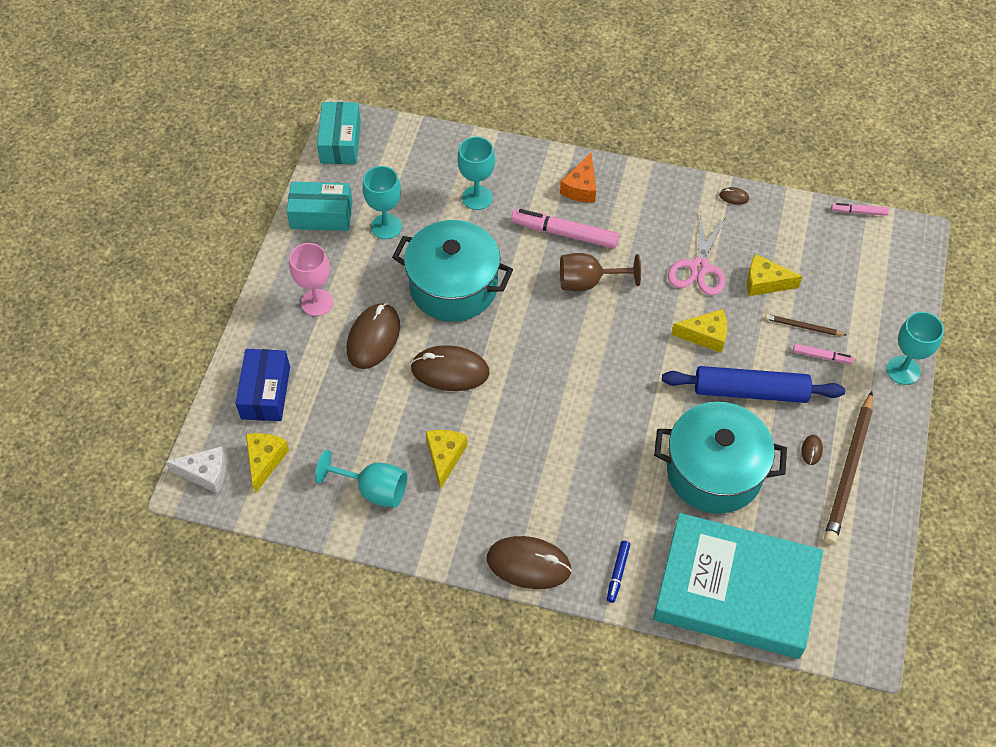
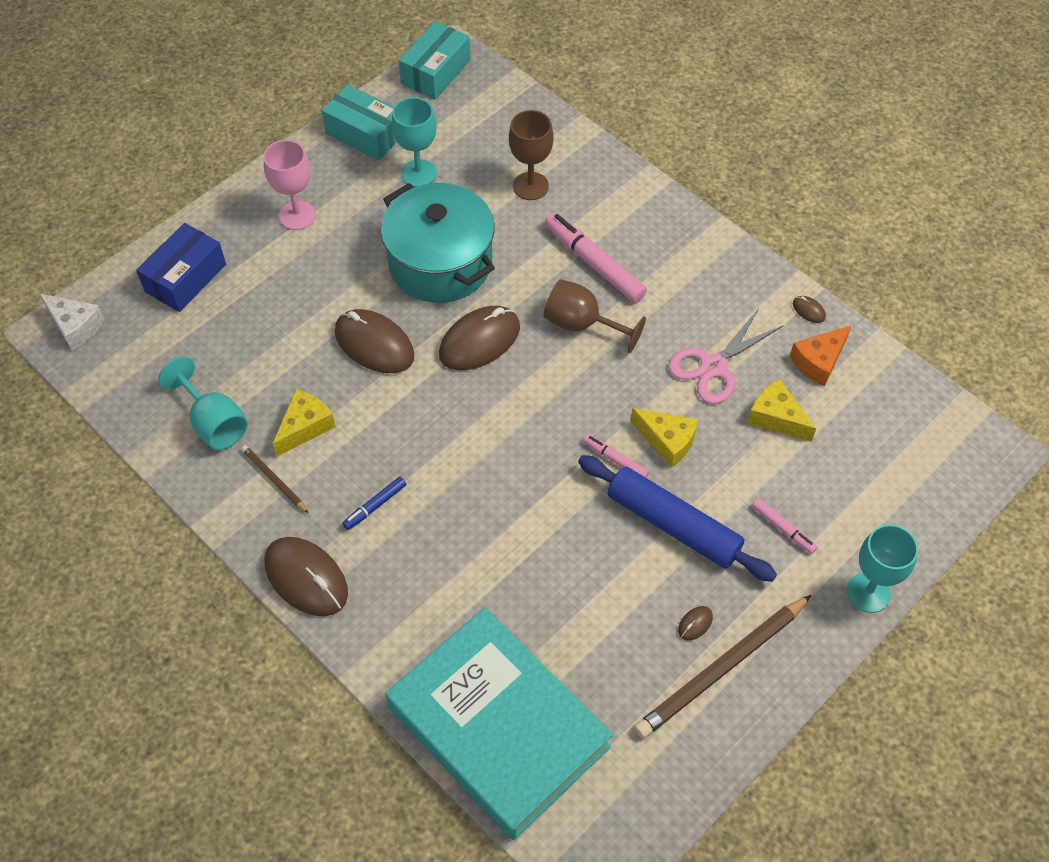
camera: 30 degrees right, 0 degrees up
yellow cheese [246,433,289,493] -> none
brown mouse [347,303,400,369] -> brown mouse moved to [439,306,520,370]
turquoise goblet [457,137,495,210] -> brown goblet [509,110,554,200]
orange cheese [560,153,596,203] -> orange cheese moved to [790,325,852,386]
blue marker [607,541,630,603] -> blue marker moved to [342,477,406,530]
turquoise pot [654,402,787,514] -> none
brown pencil [765,314,846,336] -> brown pencil moved to [241,445,308,513]
pink marker [831,203,889,216] -> pink marker moved to [583,434,649,478]

